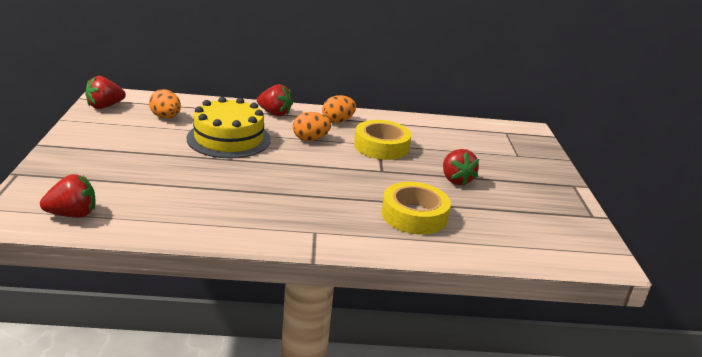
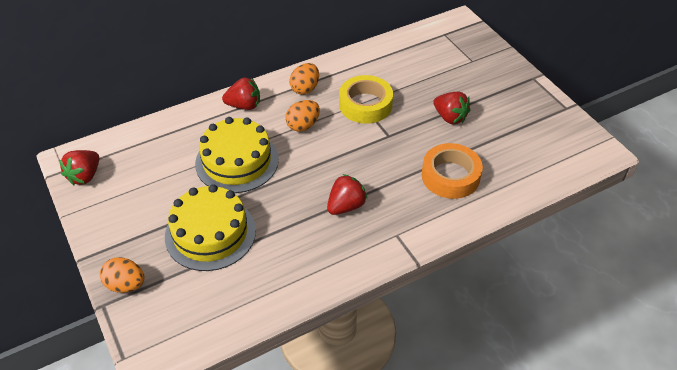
camera: 25 degrees left, 20 degrees up
red strawberry [40,174,96,218] -> red strawberry moved to [327,174,367,215]
orange egg [149,89,181,118] -> orange egg moved to [100,257,144,293]
yellow tape [381,182,451,235] -> orange tape [422,143,483,199]
none -> yellow cake [165,184,256,271]

